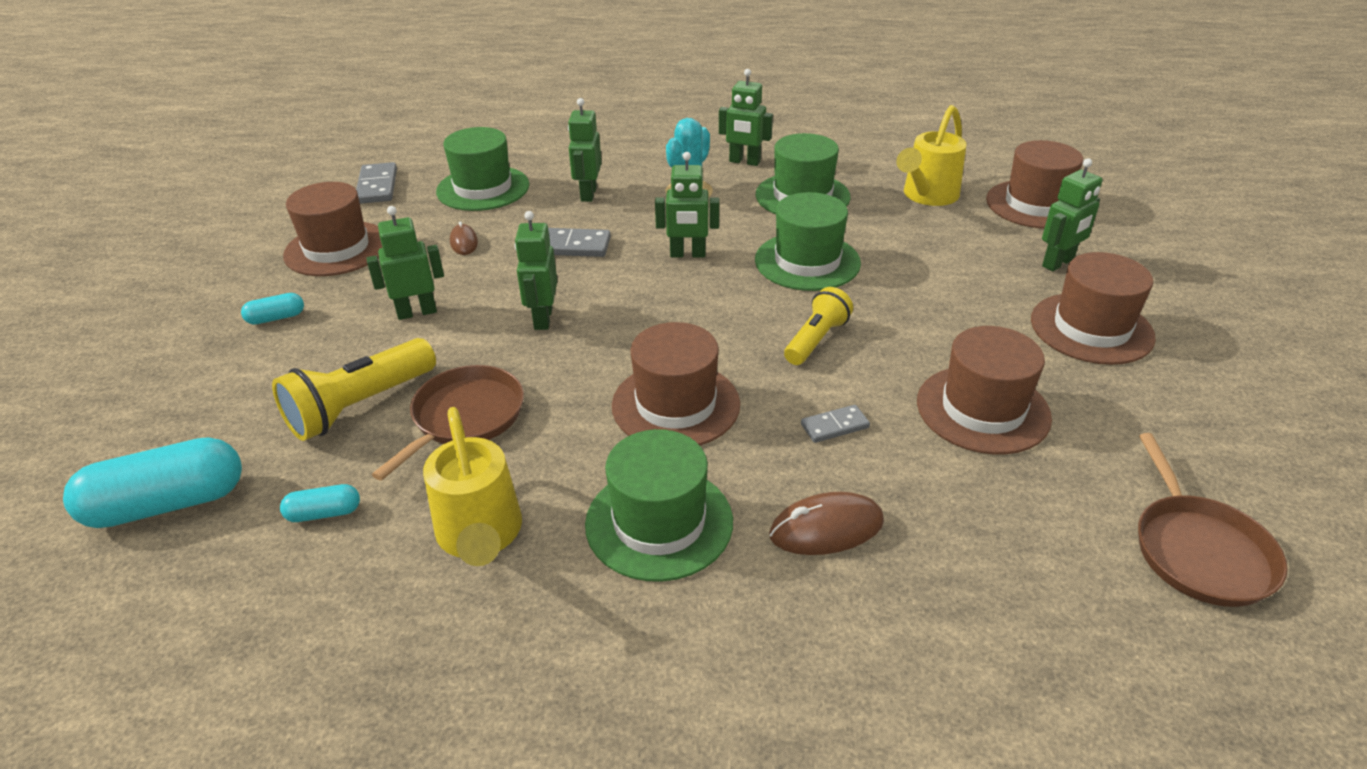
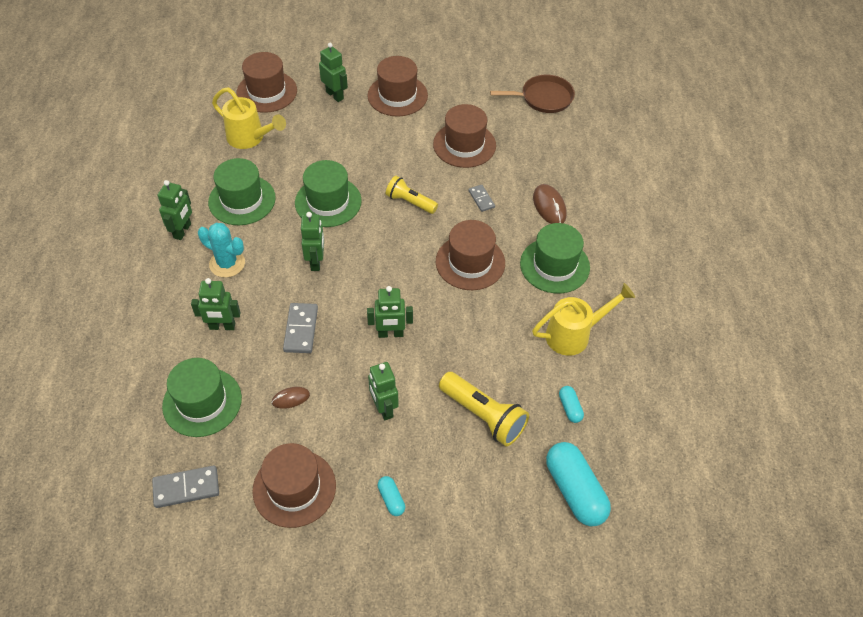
camera: 95 degrees left, 15 degrees up
brown pan [372,365,524,481] -> none

